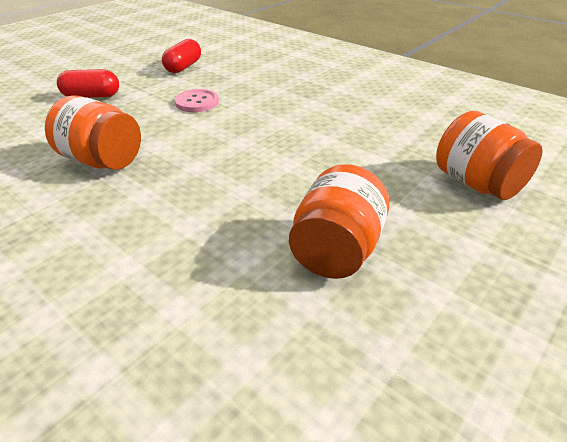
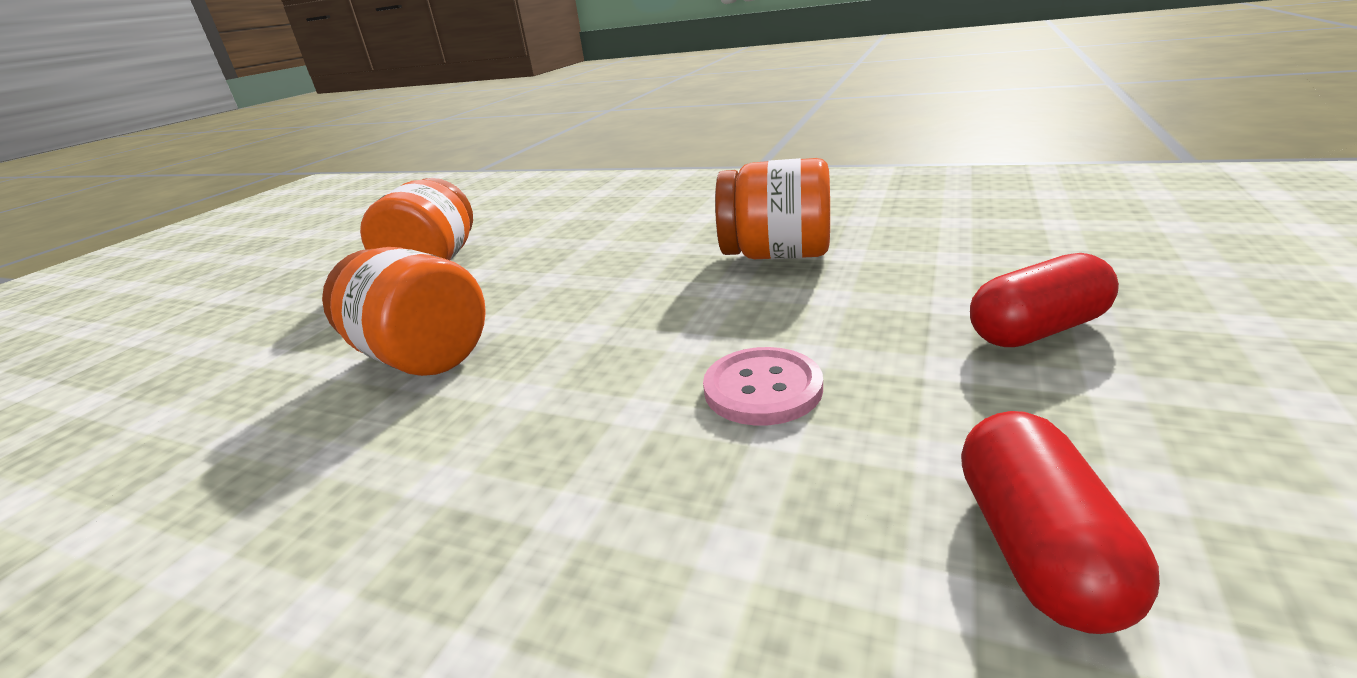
camera: 165 degrees right, 10 degrees down
orange jar [436,111,543,200] -> orange jar moved to [322,247,486,376]

